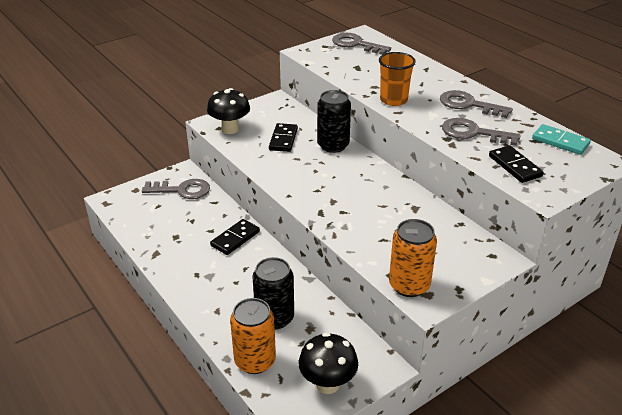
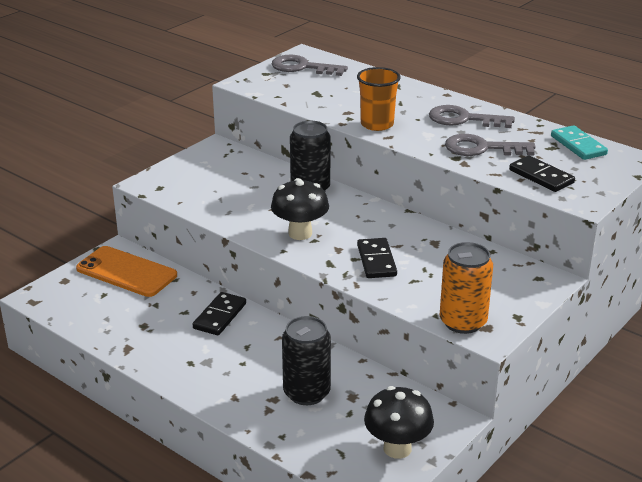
camera: 15 degrees left, 5 degrees down
grey key [142,179,210,199] -> orange phone [76,246,177,297]
black mushroom [207,88,250,134] -> black mushroom moved to [271,178,329,240]
orange can [230,298,276,374] -> none
black domino [269,123,298,152] -> black domino moved to [357,238,397,278]
turquoise domino [532,124,591,155] -> turquoise domino turned 45 degrees clockwise [551,125,608,160]

